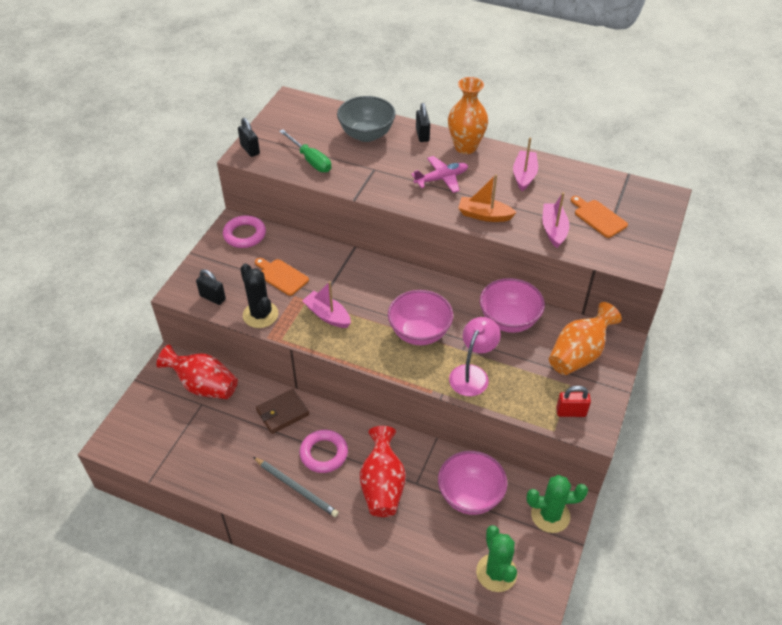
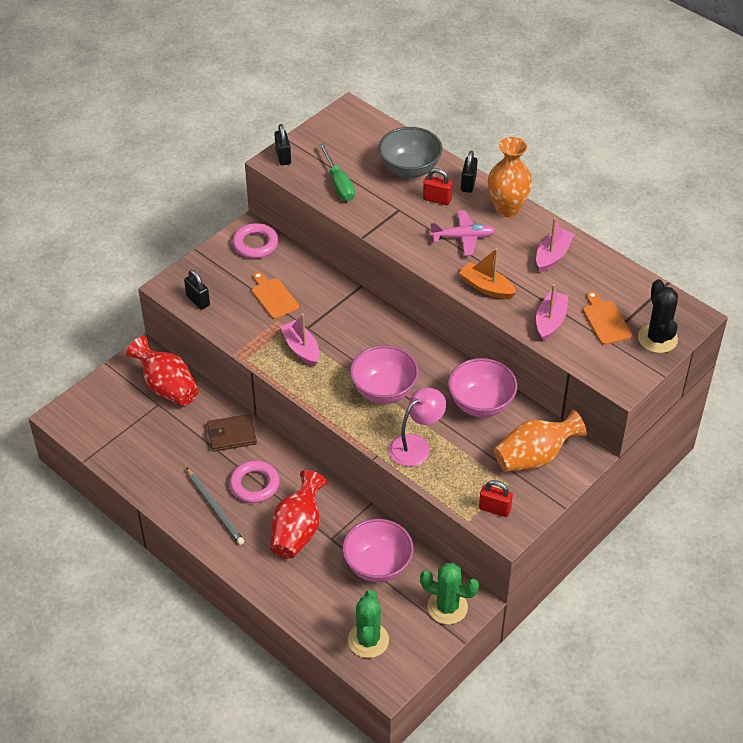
camera: 20 degrees right, 0 degrees up
black cactus [240,263,278,328] -> black cactus moved to [638,279,678,353]
none -> red padlock [423,168,452,205]

